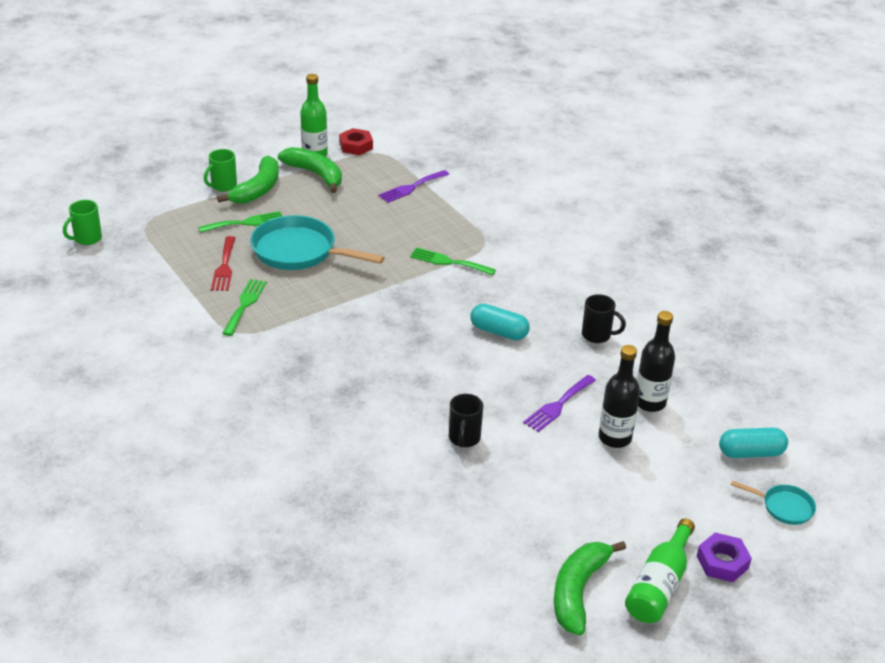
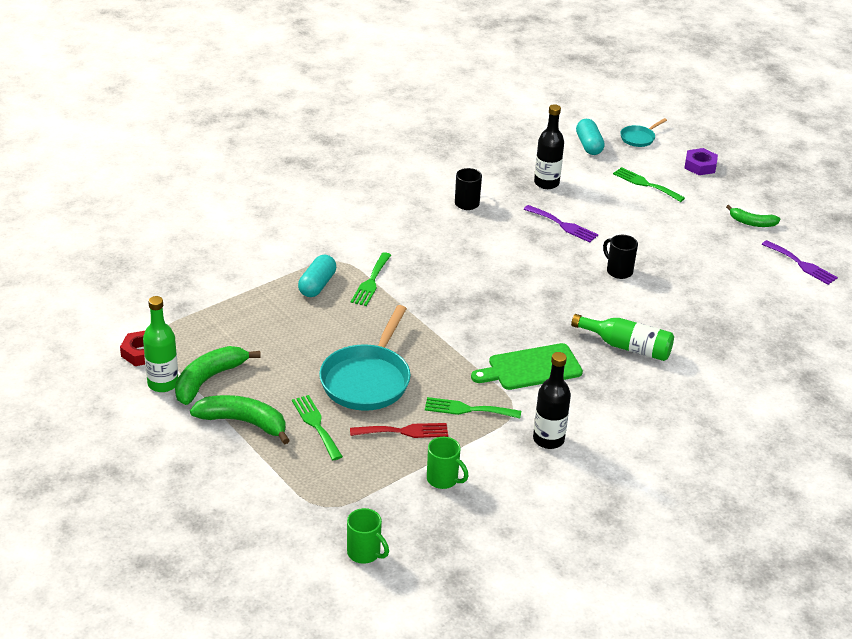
camera: 95 degrees left, 0 degrees up
green mug [204,149,237,192] -> green mug moved to [427,437,469,489]
purple fork [378,170,449,203] -> purple fork moved to [762,240,838,285]
black mug [449,394,483,447] -> black mug turned 135 degrees counterclockwise [603,235,638,279]
turquoise capsule [471,304,530,340] -> turquoise capsule moved to [298,255,336,297]
green banana [554,541,626,636] -> green banana [726,205,780,227], size x0.61
black bottle [599,345,640,448] -> black bottle moved to [533,352,571,449]
green bottle [625,518,695,623] -> green bottle moved to [571,314,674,361]
turquoise pan [731,480,816,525] -> turquoise pan turned 150 degrees counterclockwise [620,118,667,147]
none -> green cutting board [471,343,583,390]
none -> green fork [613,167,685,202]

